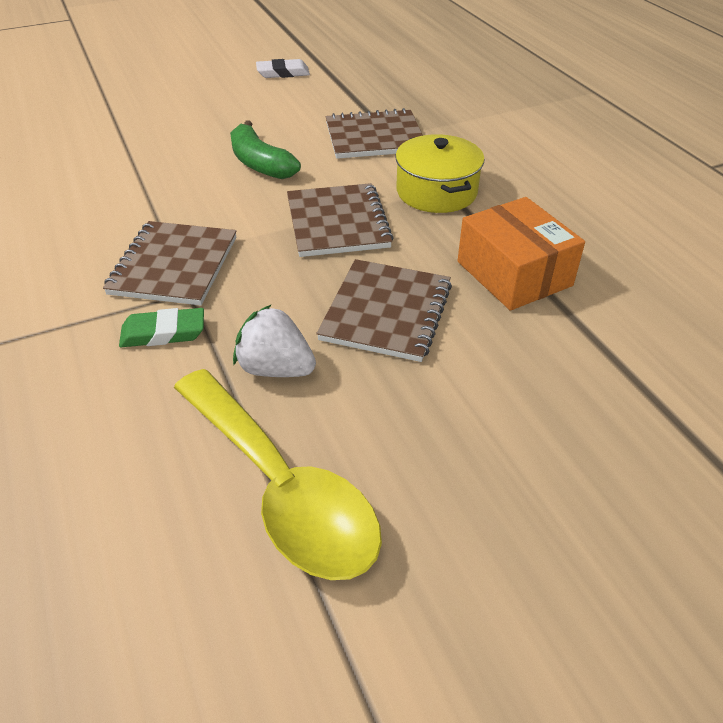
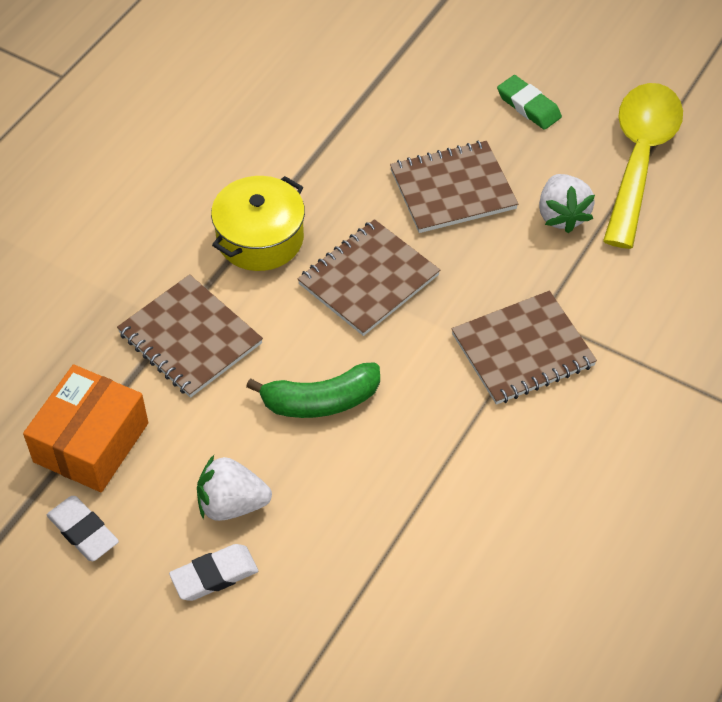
camera: 125 degrees left, 10 degrees up
green eraser [119,308,204,347] -> green eraser moved to [497,75,562,130]
green banana [230,120,301,179] -> green banana turned 60 degrees clockwise [246,363,380,418]
orange box [458,197,585,311] -> orange box moved to [23,364,148,492]
none -> white eraser [169,544,258,601]
none -> white strawberry [197,455,272,521]

